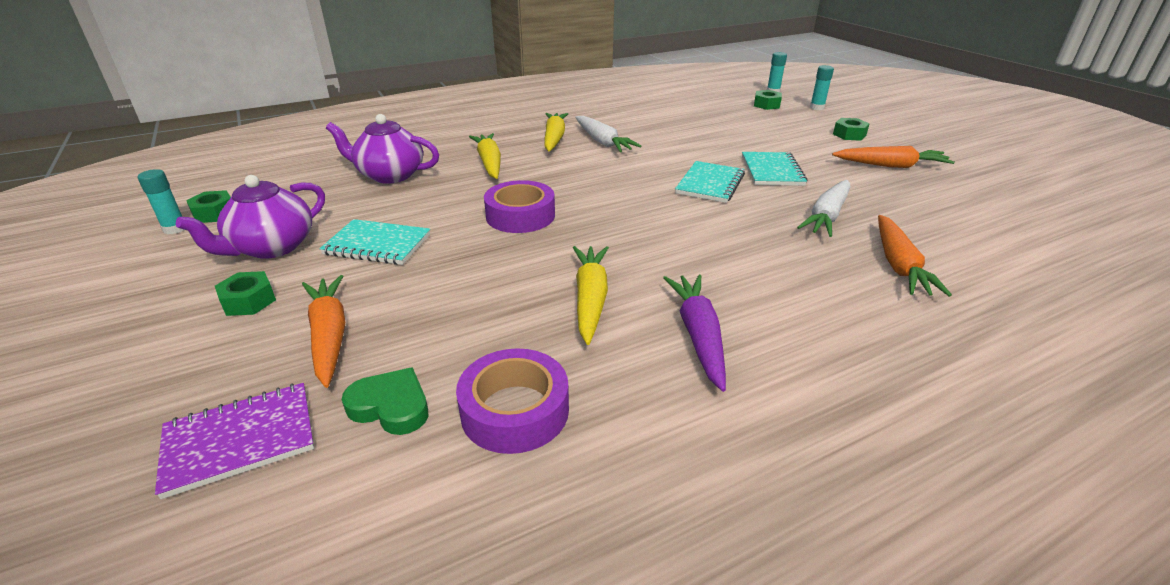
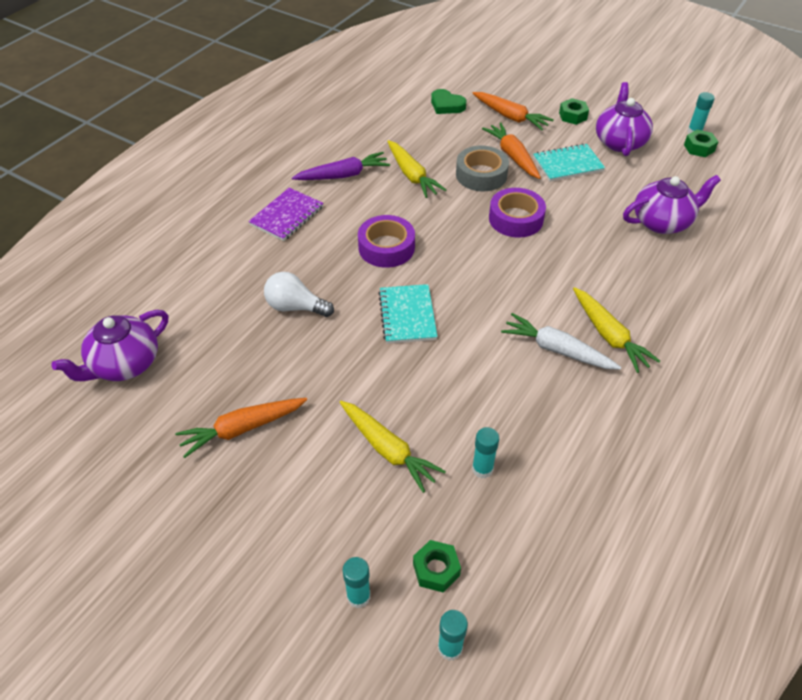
camera: 150 degrees right, 15 degrees up
purple notebook [155,383,314,499] -> purple notebook moved to [248,188,323,241]
green heart [342,367,428,435] -> green heart turned 45 degrees clockwise [431,89,466,114]
purple tape [456,348,569,454] -> purple tape moved to [358,215,415,268]
yellow carrot [469,133,501,179] -> yellow carrot moved to [339,401,446,493]
purple carrot [663,275,726,392] -> purple carrot turned 75 degrees counterclockwise [292,152,390,180]
turquoise notebook [742,152,807,186] -> none
white carrot [797,180,850,237] -> white light bulb [264,272,334,317]
green nut [833,118,870,141] -> none
orange carrot [878,215,952,297] -> orange carrot moved to [482,122,541,179]
none -> purple teapot [51,310,168,381]
none -> grey tape [456,146,509,191]
none -> turquoise glue stick [472,427,499,478]

